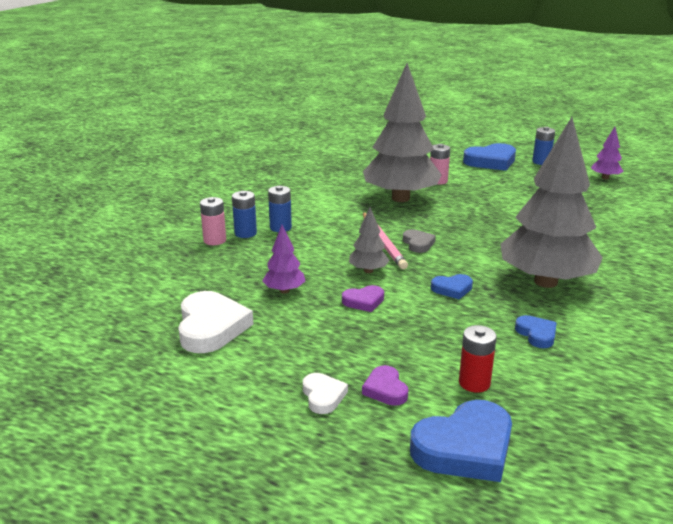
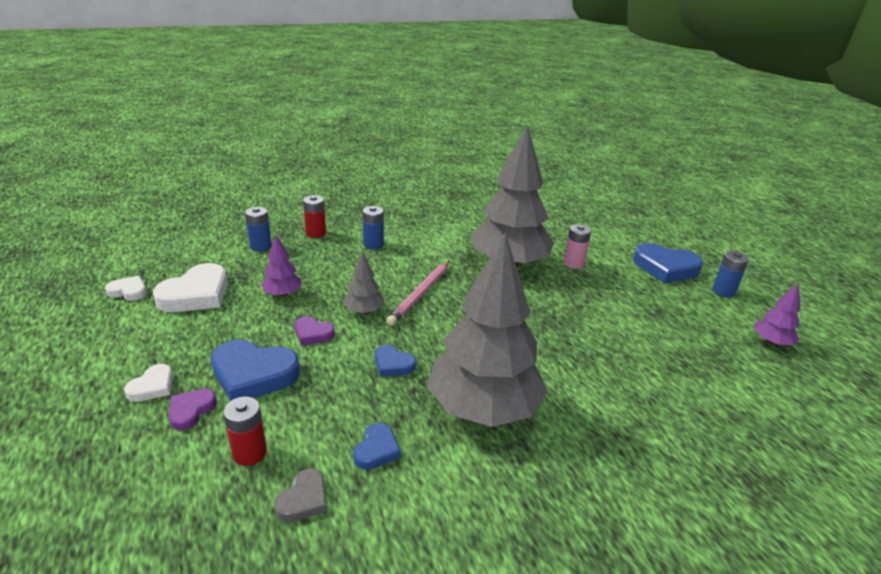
camera: 40 degrees right, 5 degrees up
pink battery [200,197,226,245] -> red battery [303,195,326,238]
blue battery [232,191,257,238] -> blue battery moved to [245,207,272,252]
grey heart [403,229,436,253] -> grey heart moved to [274,469,327,522]
blue heart [410,400,512,482] -> blue heart moved to [211,339,300,401]
none -> white heart [105,276,147,301]

